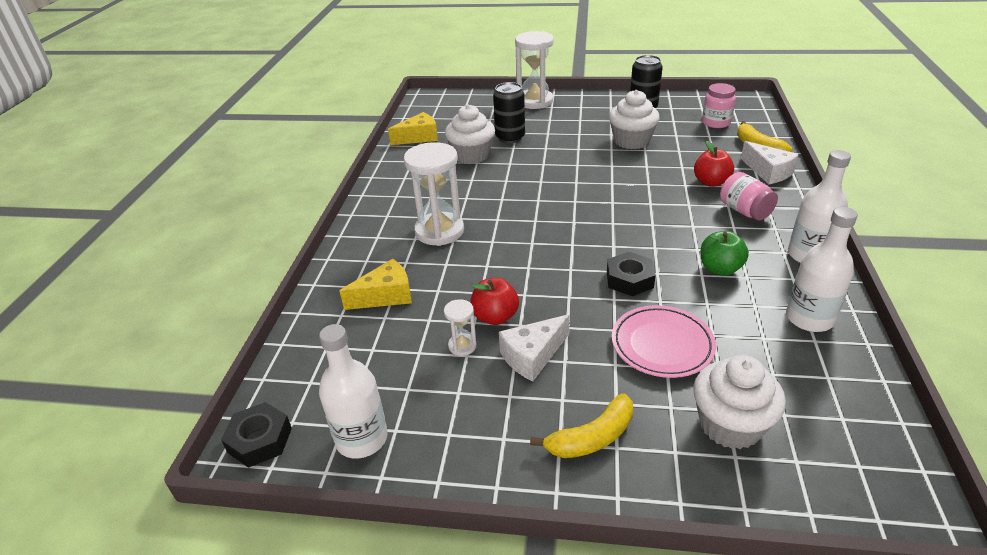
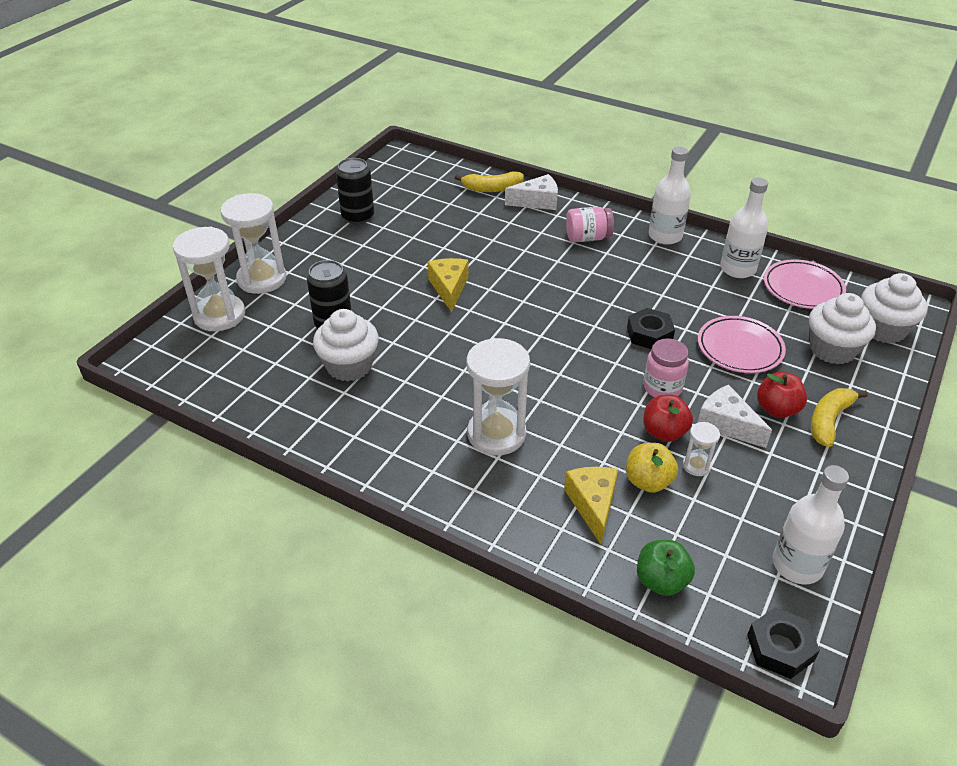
camera: 70 degrees left, 5 degrees up
yellow cheese [388,112,438,145] -> yellow cheese moved to [428,258,469,312]
white cheese [499,314,570,381] -> white cheese turned 150 degrees clockwise [697,385,772,448]
yellow banana [530,393,633,458] -> yellow banana turned 135 degrees counterclockwise [811,388,868,447]
white cupcake [609,90,659,149] -> white cupcake moved to [861,273,928,343]
red apple [694,141,734,187] -> red apple moved to [757,372,807,418]
green apple [701,231,749,276] -> green apple moved to [637,540,695,596]
pink jar [702,83,736,128] -> pink jar moved to [643,338,689,397]
none -> white hourglass [173,227,245,331]
none -> yellow apple [626,443,678,493]
none -> pink plate [764,259,846,309]

